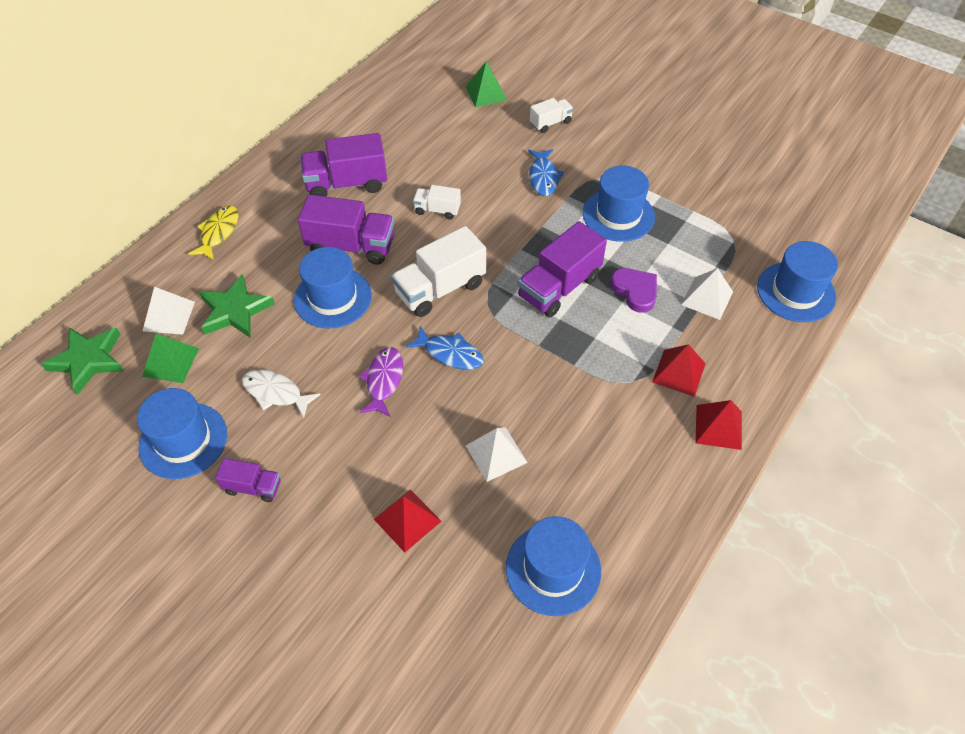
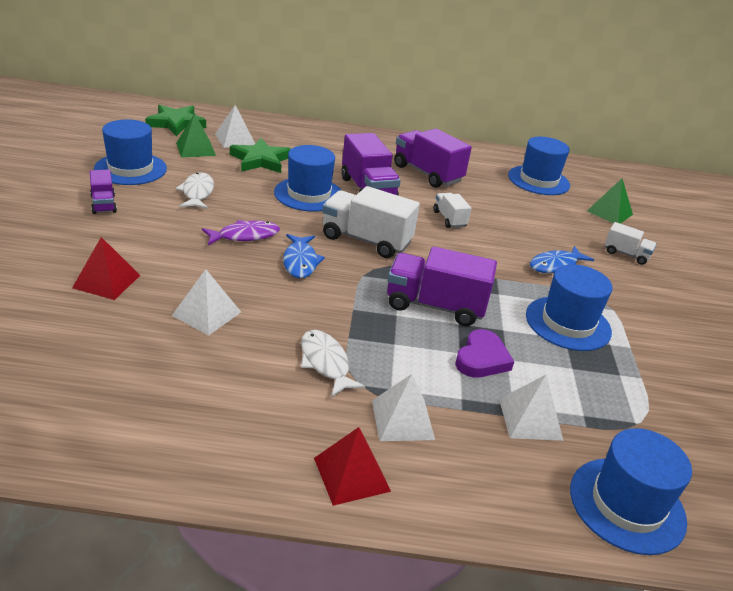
camera: 55 degrees right, 20 degrees down
yellow fish [188,206,239,260] -> none
blue hat [506,516,601,616] -> blue hat moved to [508,137,570,195]
red pyramid [652,344,706,397] -> white pyramid [372,374,435,441]
none -> white fish [301,330,366,397]

